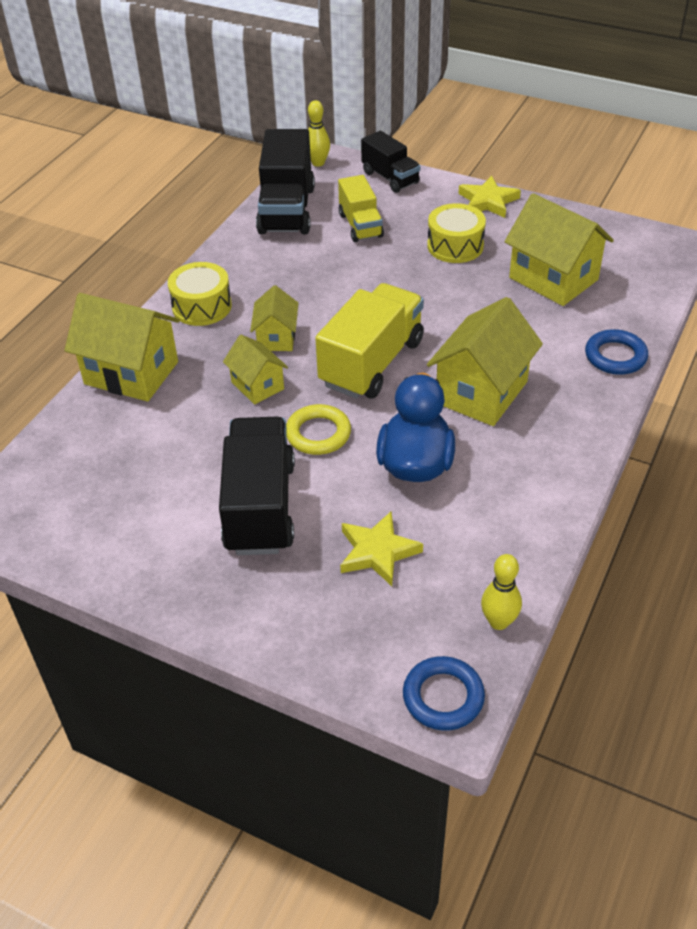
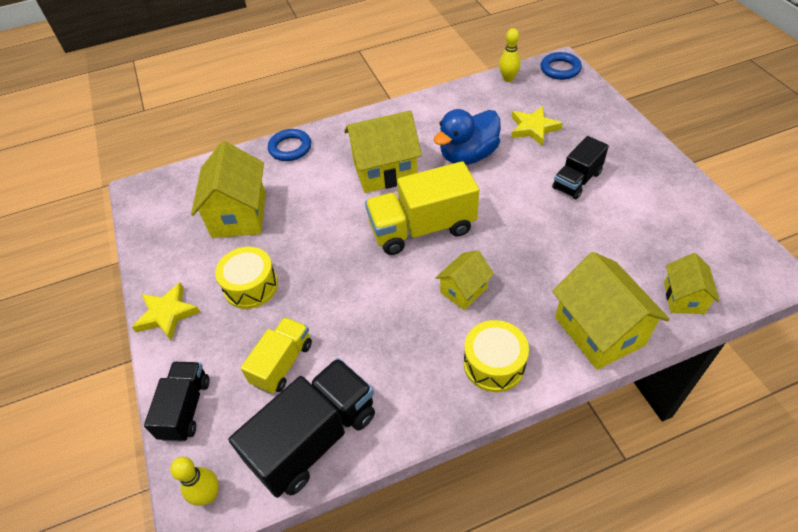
camera: 135 degrees left, 5 degrees up
black truck [219,417,295,555] -> black truck [552,136,609,199], size x0.60
yellow house [223,335,288,404] -> yellow house moved to [664,253,720,314]
yellow ring [286,404,351,455] -> none

